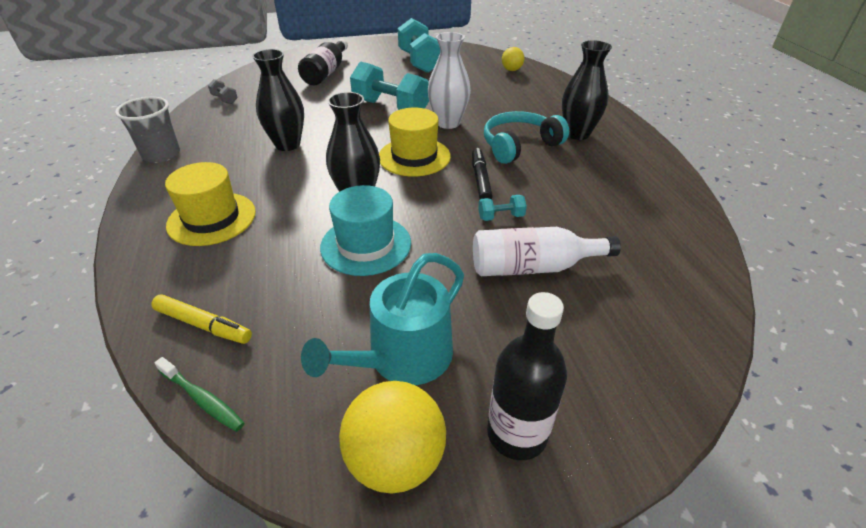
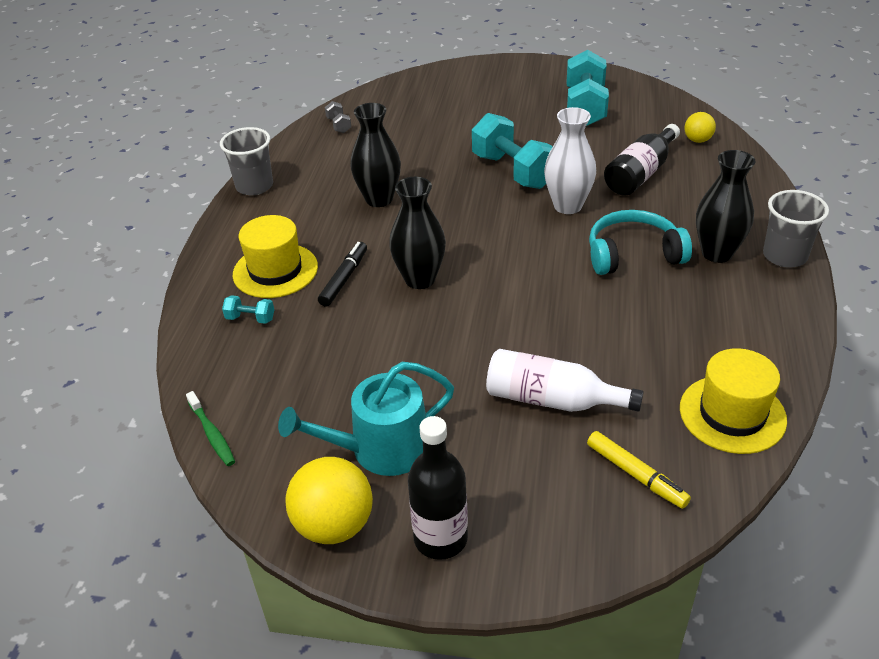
camera: 25 degrees right, 0 degrees up
yellow marker [151,294,252,344] -> yellow marker moved to [587,431,691,509]
black bottle [298,39,348,85] -> black bottle moved to [604,124,680,196]
turquoise hat [320,185,411,276] -> none
yellow hat [379,108,451,176] -> yellow hat moved to [680,348,787,454]
black marker [472,148,493,199] -> black marker moved to [318,242,367,307]
turquoise dumbbell [478,195,527,221] -> turquoise dumbbell moved to [222,295,274,324]
none -> grey cup [763,190,829,268]

